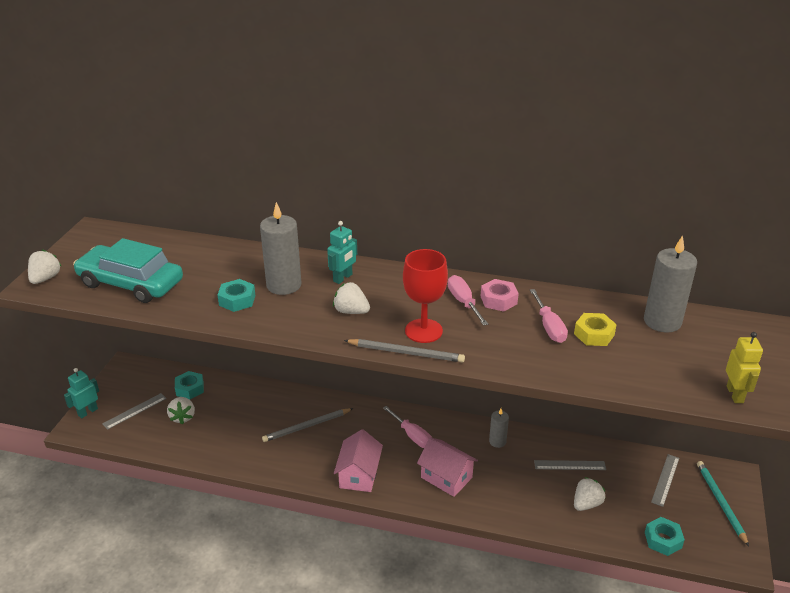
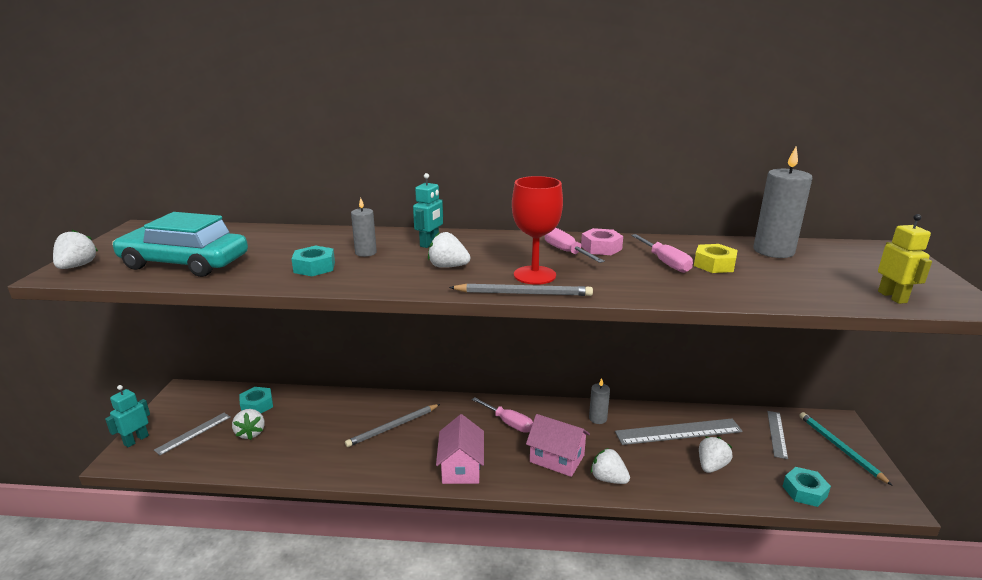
camera: 10 degrees left, 10 degrees down
grey candle [260,202,302,295] -> grey candle [351,198,377,257], size x0.55
grey ruler [534,460,606,470] -> grey ruler [615,418,743,445], size x1.71
none -> white strawberry [591,448,630,484]

